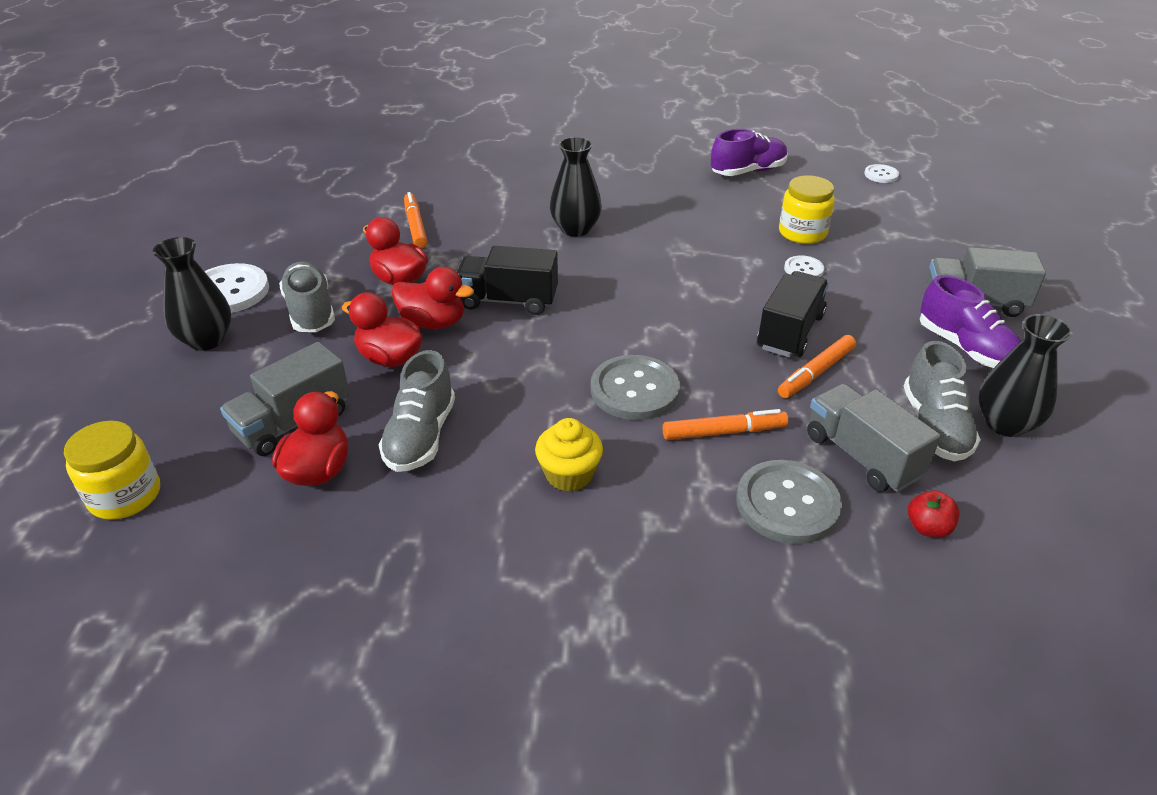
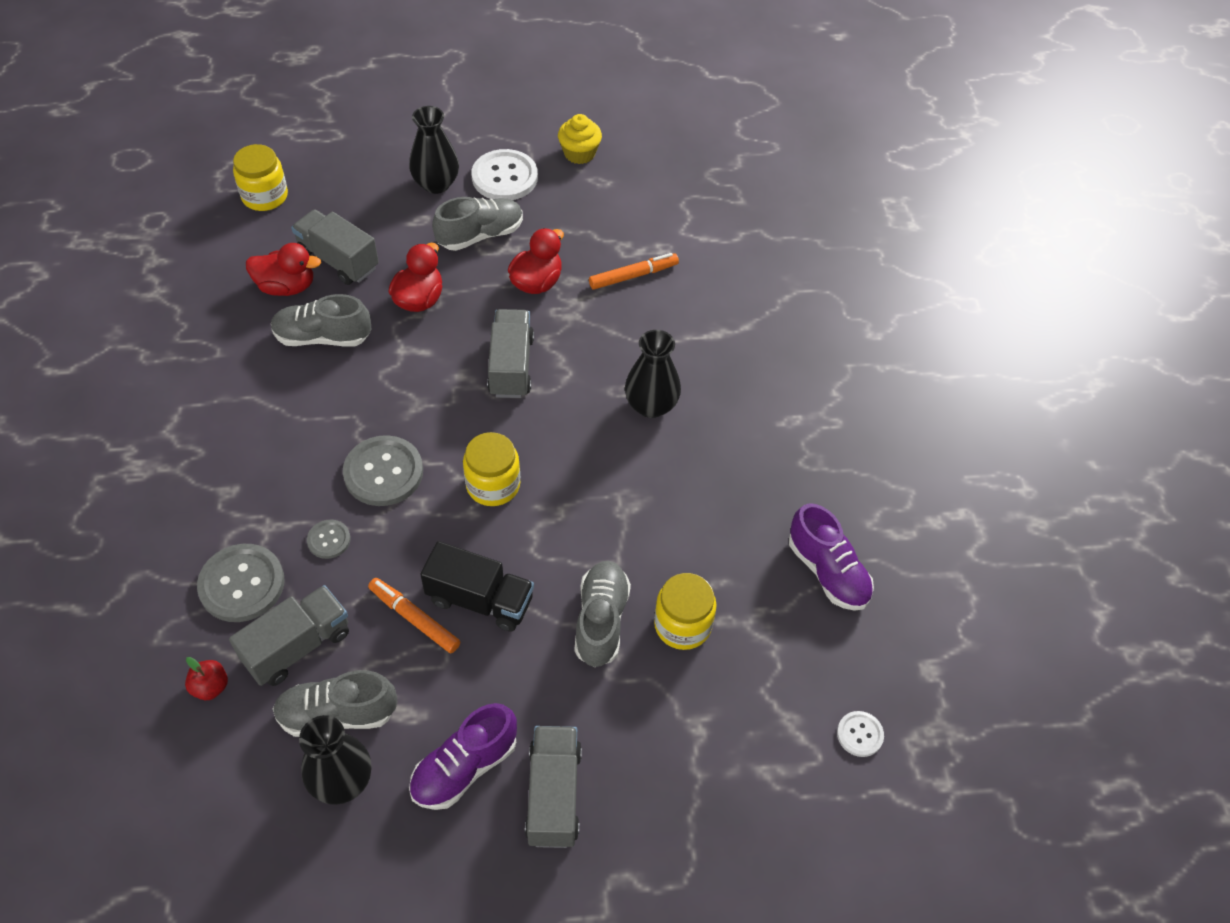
camera: 80 degrees right, 15 degrees up
red duck [391,267,474,329] -> none
black truck [457,246,558,315] -> grey truck [487,309,534,398]
yellow cupcake [535,418,603,492] -> yellow cupcake moved to [558,114,602,164]
orange marker [663,409,788,440] -> grey button [307,520,350,559]
white button [784,255,824,277] -> grey shoe [575,561,631,667]
none -> yellow jar [463,432,520,506]

